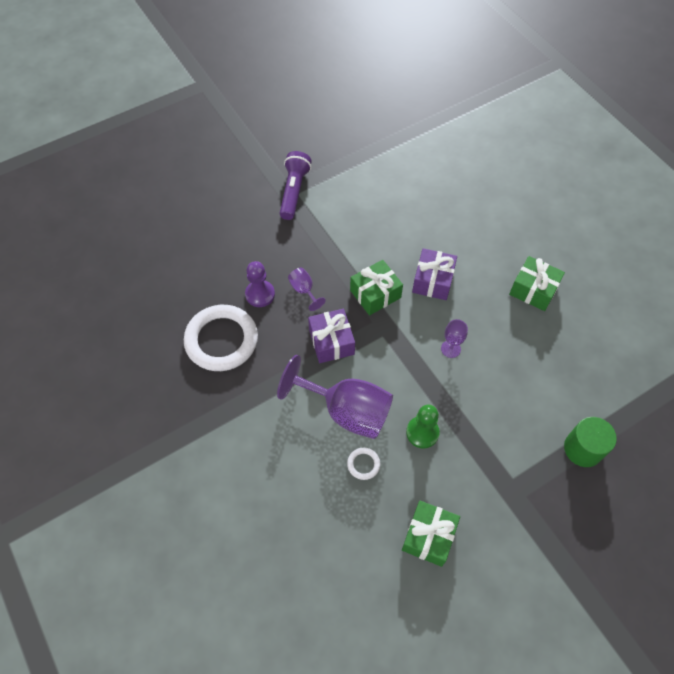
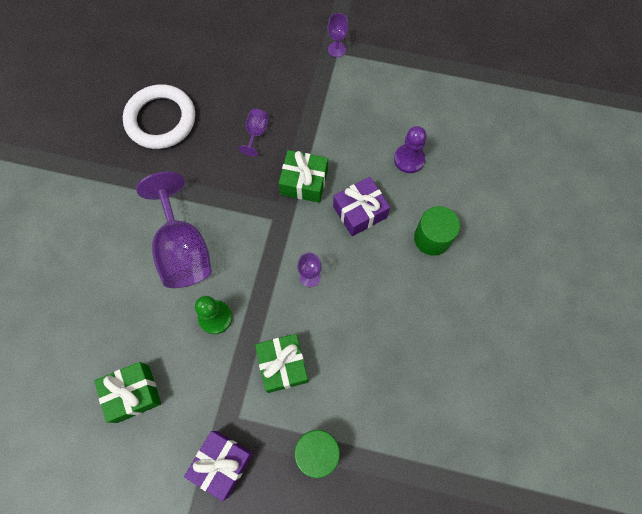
camera: 45 degrees right, 10 degrees up
purple pawn [245,261,275,307] -> purple pawn moved to [394,126,427,173]
purple flashlight [280,151,312,220] -> purple goblet [328,13,348,57]
purple gift [308,309,355,363] -> purple gift moved to [184,431,253,501]
white ring [347,448,380,480] -> none
green gift [509,256,565,311] -> green gift moved to [255,334,308,393]
none -> green cylinder [414,206,460,256]

